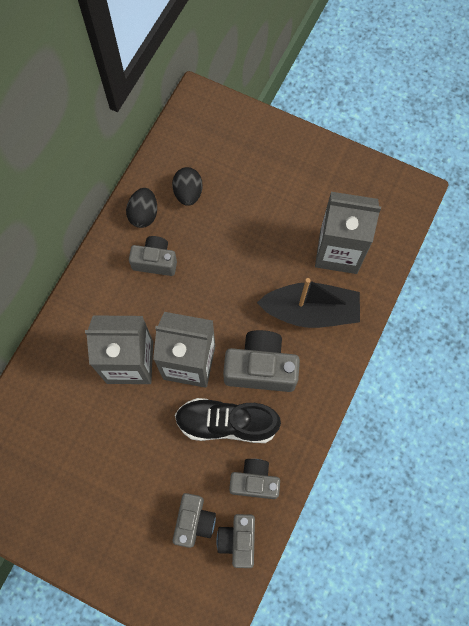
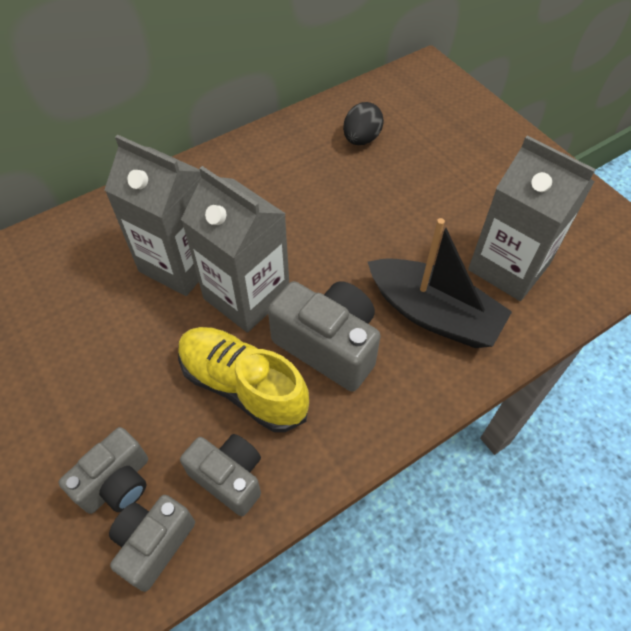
camera: 30 degrees right, 15 degrees down
black egg [126,188,157,228] -> none
grey camera [129,236,177,276] -> none
black shoe [175,398,281,443] -> yellow shoe [178,327,309,432]

